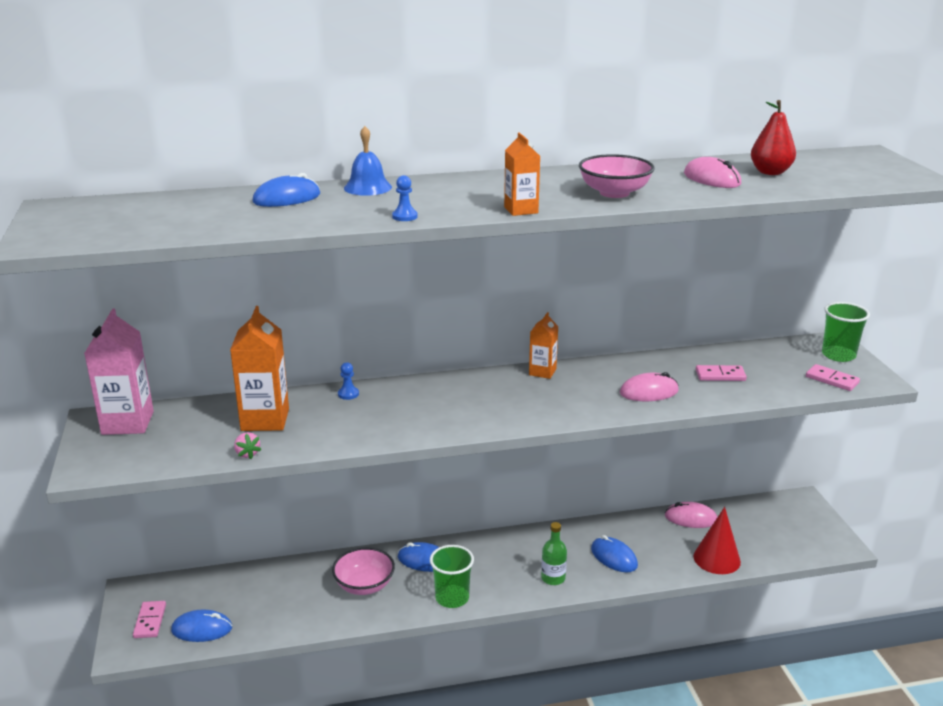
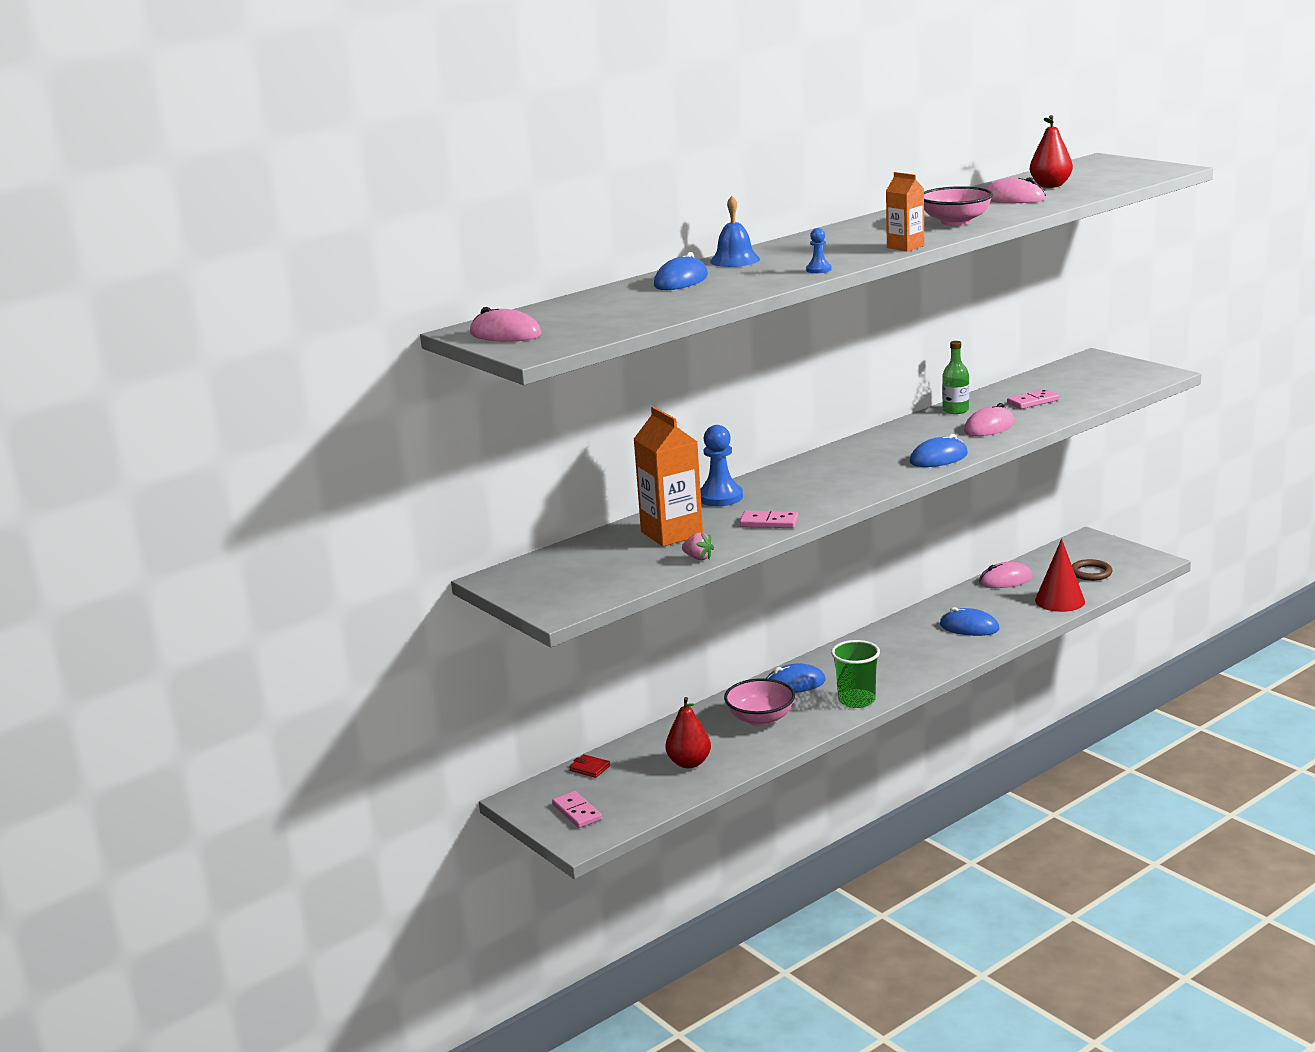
camera: 25 degrees left, 5 degrees down
pink carton [84,309,154,435] -> none
blue mouse [171,610,232,642] -> blue mouse moved to [910,434,968,467]
blue pawn [338,362,359,400] -> blue pawn [700,425,743,506], size x1.95
orange carton [529,312,559,379] -> none
green bottle [541,522,567,585] -> green bottle moved to [942,341,969,414]
pink domino [806,364,860,391] -> pink domino moved to [739,511,798,528]
green cup [822,302,870,362] -> none
none -> pink mouse [470,307,542,342]
none -> red wallet [569,754,610,778]
none -> red pear [665,697,711,768]
none -> brown ring [1072,559,1112,581]

